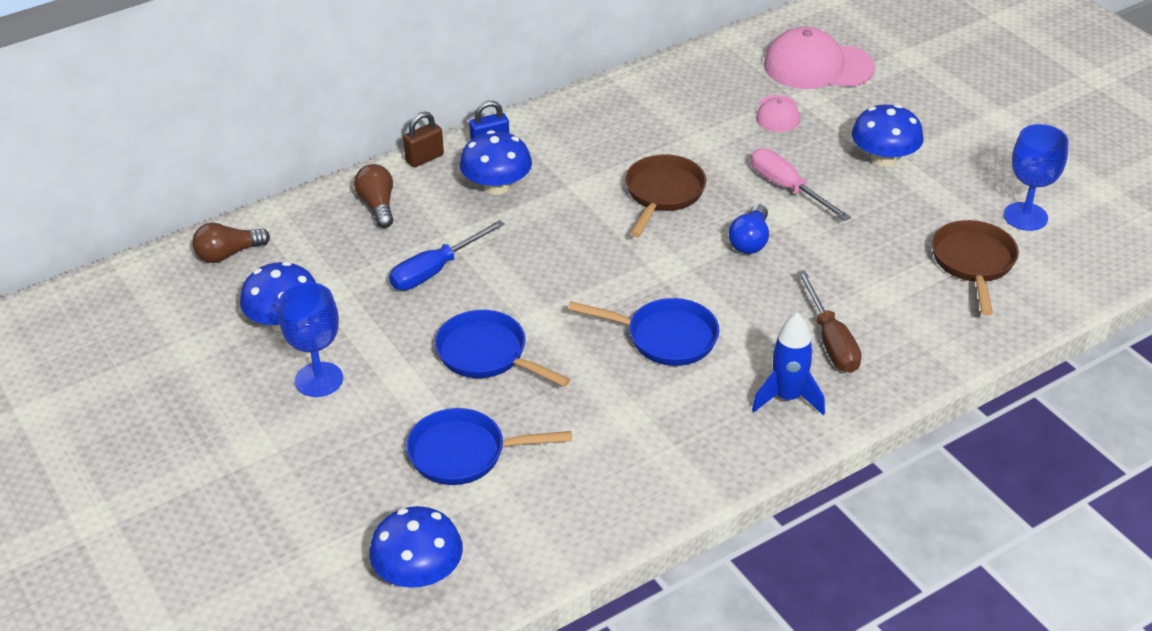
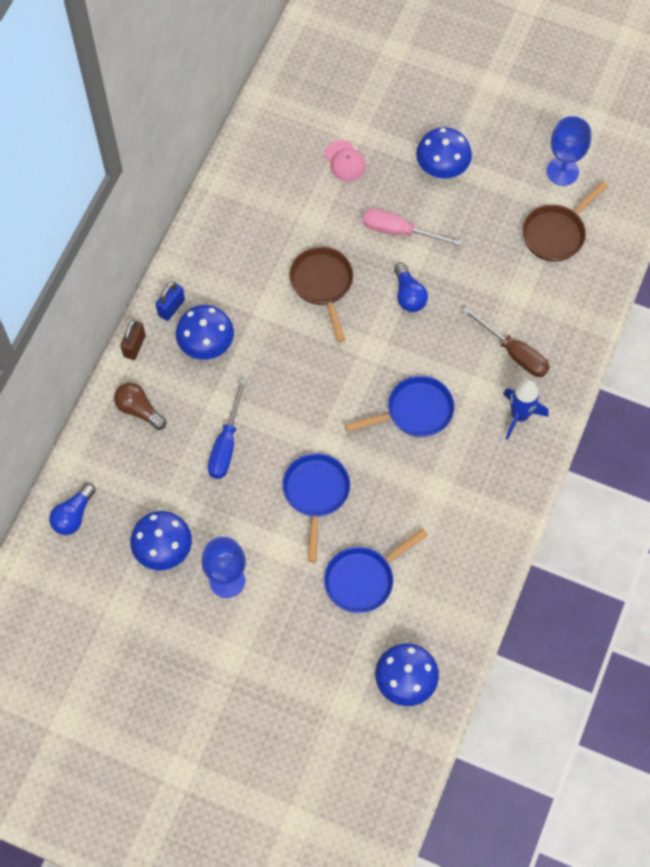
camera: 35 degrees left, 25 degrees up
brown light bulb [192,223,270,263] -> blue light bulb [49,483,96,535]
blue pan [435,310,571,387] -> blue pan turned 90 degrees clockwise [283,453,350,562]
pink cap [764,27,875,89] -> none
brown pan [932,220,1019,316] -> brown pan turned 105 degrees counterclockwise [523,181,608,262]

